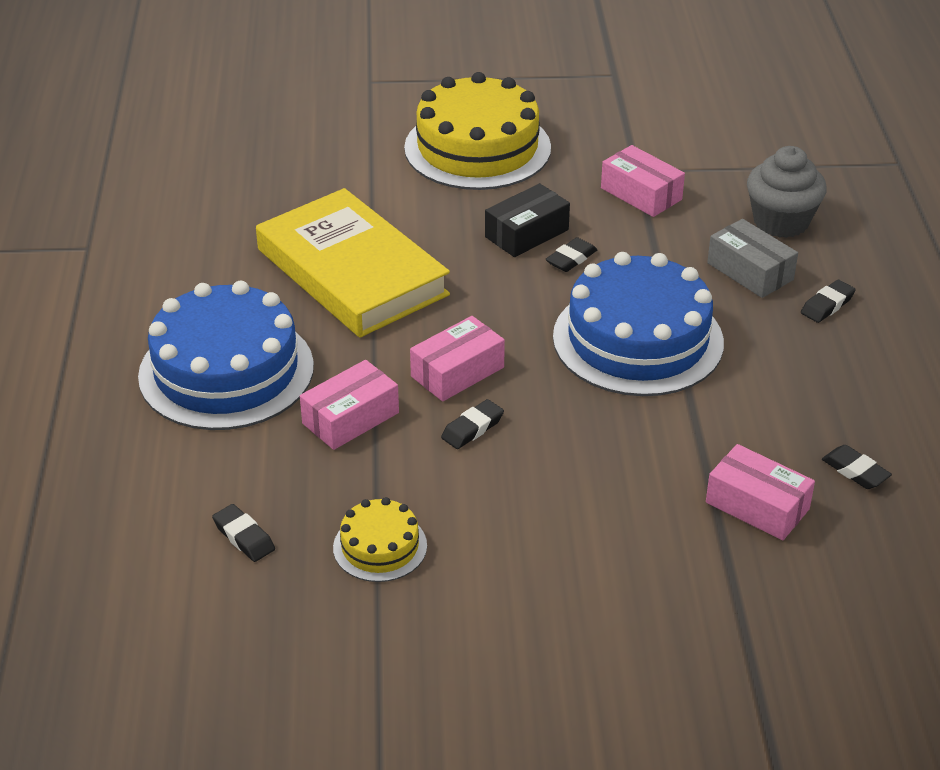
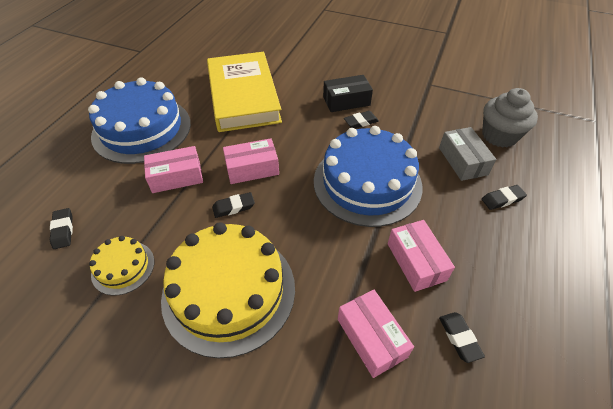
camera: 25 degrees right, 10 degrees up
yellow cake [404,72,551,190] -> yellow cake moved to [161,222,295,358]
pink box [601,145,685,217] -> pink box moved to [388,220,455,292]

